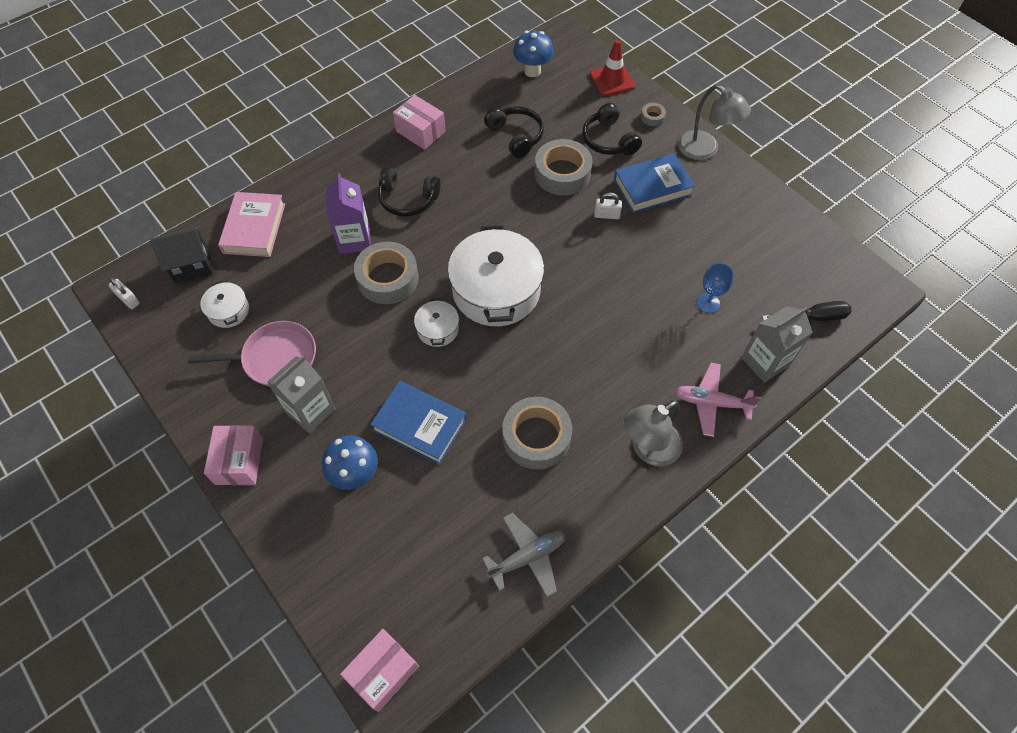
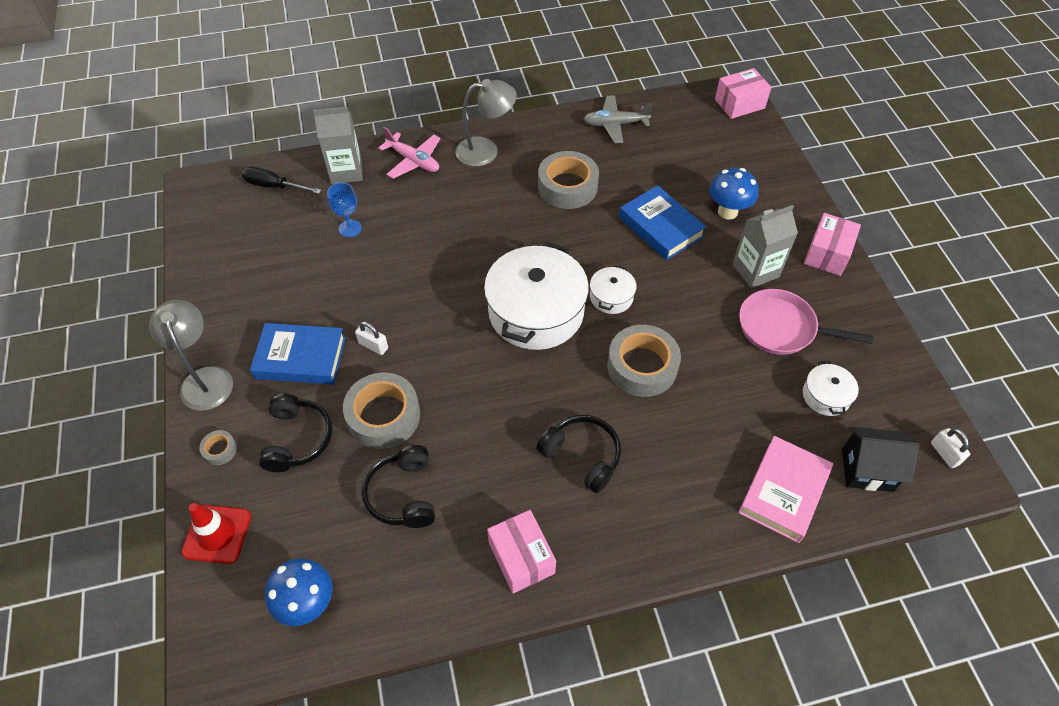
camera: 155 degrees left, 5 degrees down
purple carton [326,173,371,254] -> none

